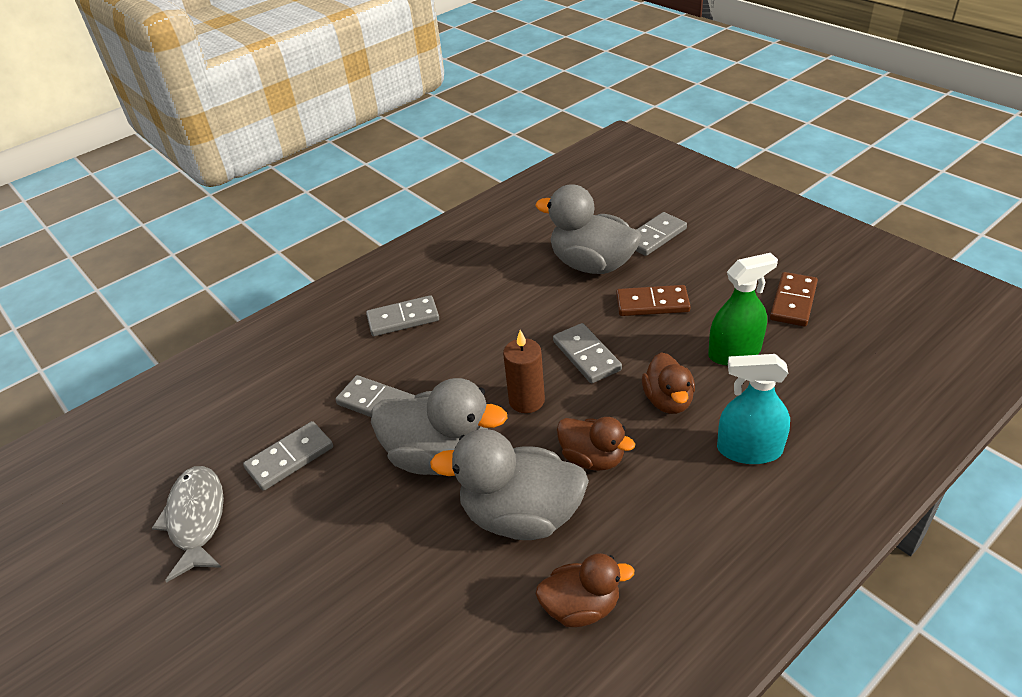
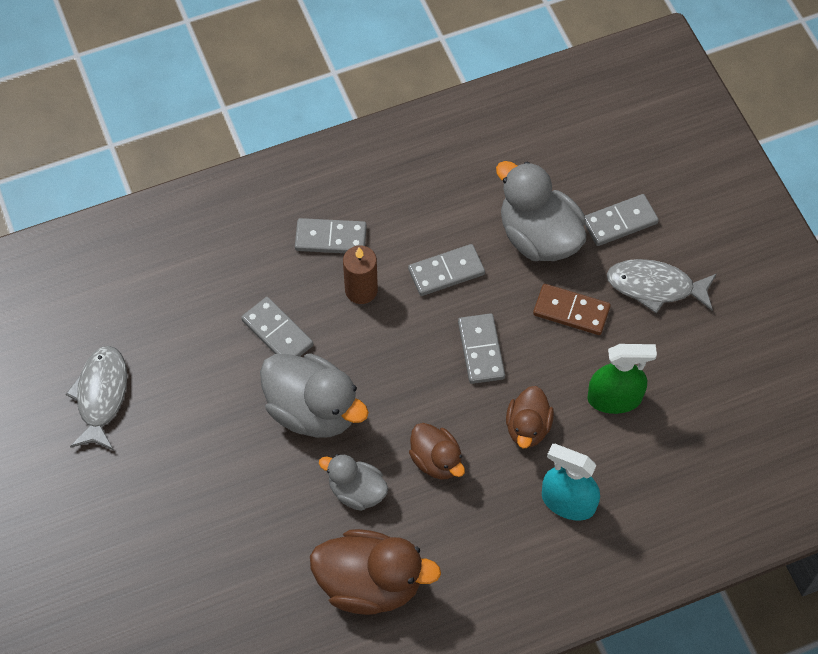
camera: 15 degrees right, 20 degrees up
grey domino [243,421,333,491] -> grey domino moved to [408,244,485,296]
grey duck [430,429,589,540] -> grey duck [319,454,388,511], size x0.59
brown candle [503,330,545,413] -> brown candle moved to [343,246,378,304]
brown duck [536,553,635,627] -> brown duck [310,529,441,615], size x1.70
brown domino [770,272,818,327] -> none
none -> grey fish [607,259,717,313]

